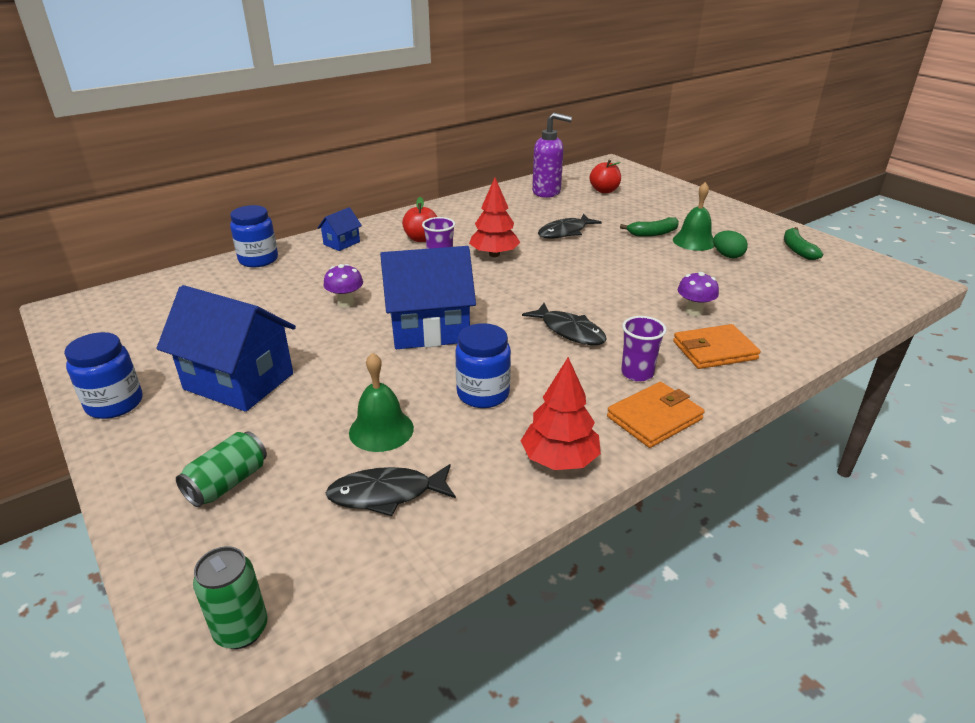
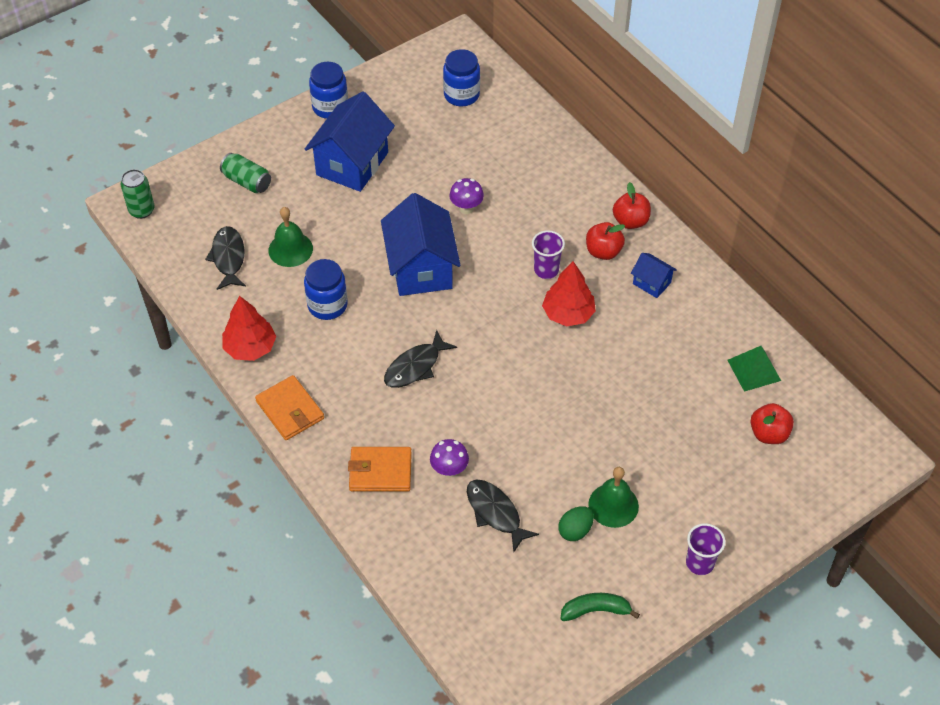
camera: 90 degrees right, 20 degrees up
blue jar [230,205,278,267] -> blue jar moved to [443,49,480,106]
blue house [317,207,362,251] -> blue house moved to [631,253,677,298]
purple soap dispenser [532,112,572,198] -> green pyramid [727,346,781,392]
black fish [538,214,602,239] -> black fish moved to [467,480,539,552]
green banana [620,217,679,237] -> none
purple cup [621,316,666,382] -> purple cup moved to [686,523,726,575]
orange wallet [673,324,761,369] -> orange wallet turned 75 degrees counterclockwise [348,447,412,492]
none -> red apple [613,182,651,229]

